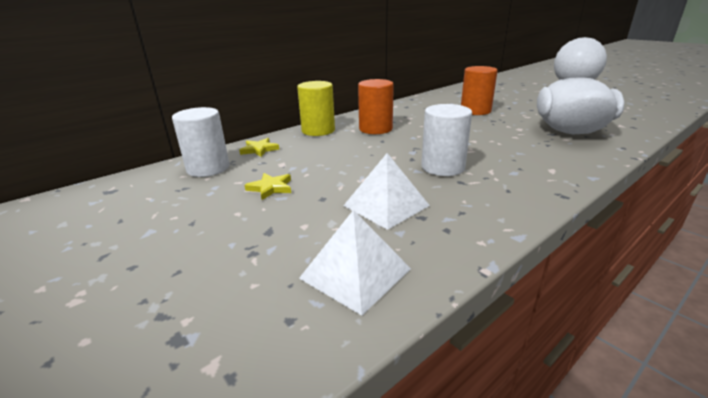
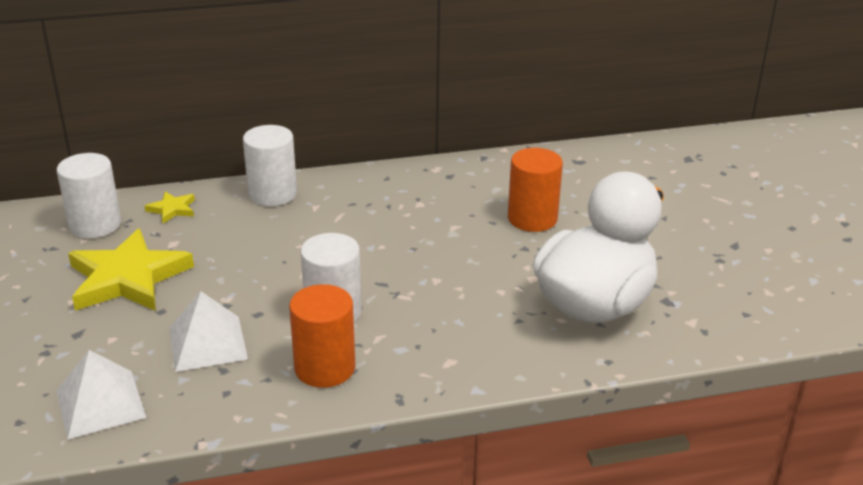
camera: 25 degrees right, 5 degrees up
yellow star [245,173,291,200] -> yellow star [68,229,194,311], size x2.24
yellow cylinder [297,81,335,136] -> white cylinder [243,125,297,206]
orange cylinder [358,79,394,134] -> orange cylinder moved to [289,284,355,388]

